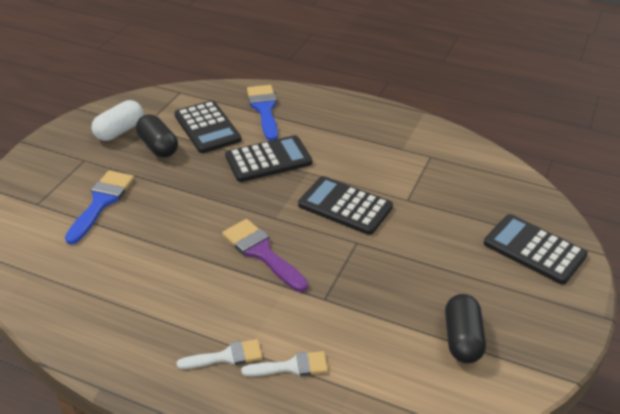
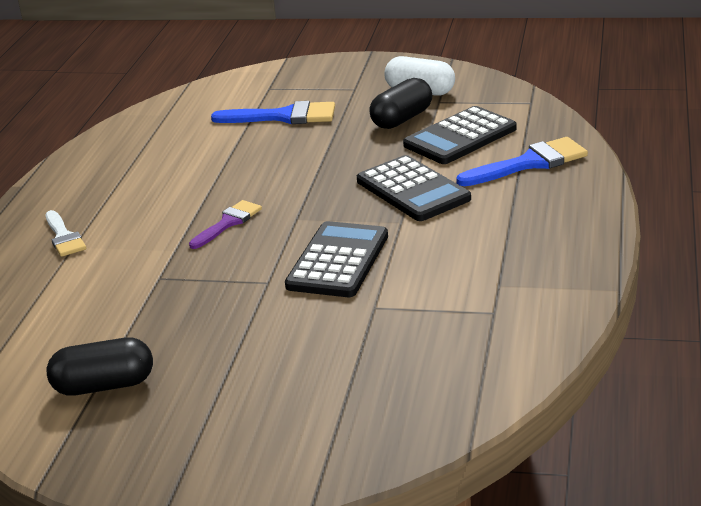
camera: 80 degrees right, 10 degrees down
purple brush [222,219,308,292] -> purple brush [189,200,262,249], size x0.65
white brush [241,351,328,376] -> none
black calculator [484,214,588,284] -> none

